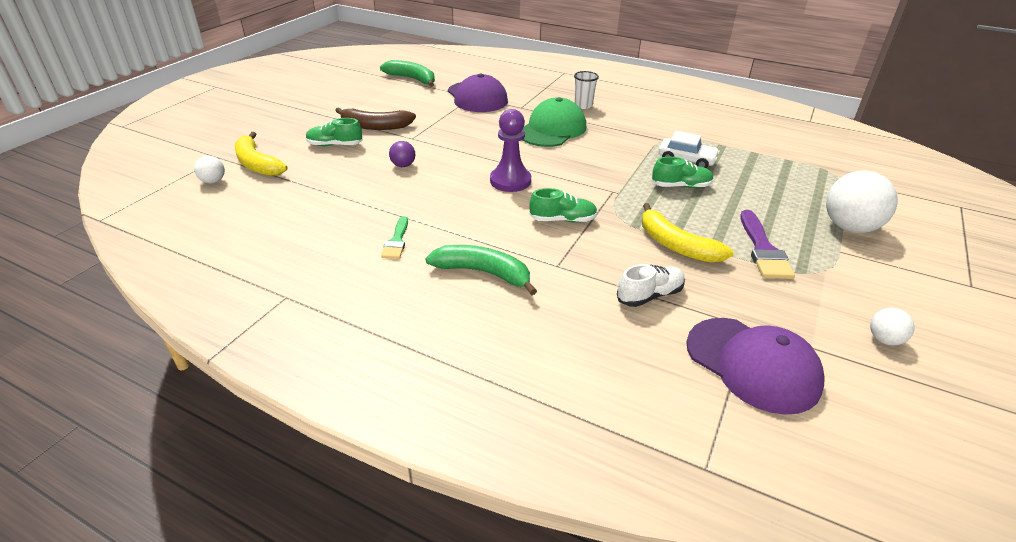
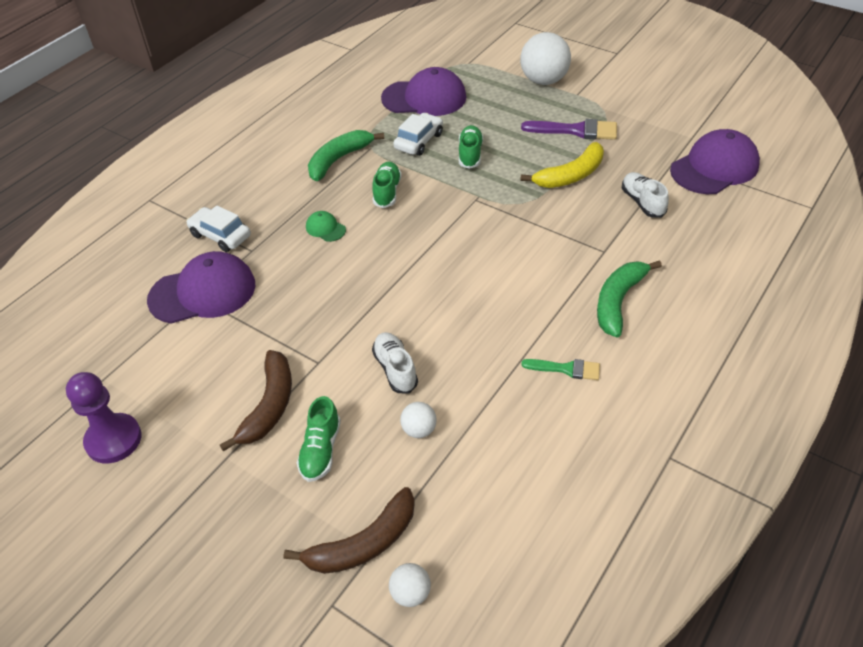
camera: 80 degrees left, 10 degrees up
yellow banana [235,132,287,176] -> brown banana [284,487,415,574]
green banana [380,60,435,87] -> green banana moved to [308,130,384,181]
purple ball [389,141,415,167] -> white shoe [372,332,418,393]
purple pawn [490,109,531,192] -> purple pawn moved to [66,372,142,463]
green cap [523,97,586,147] -> green cap [306,211,346,242], size x0.44
green shoe [529,188,598,222] -> green shoe moved to [372,162,402,208]
white cup [574,71,599,109] -> none
white ball [870,308,915,346] -> white ball moved to [400,402,437,438]
none -> white car [186,205,251,252]
none -> purple cap [381,67,466,116]

